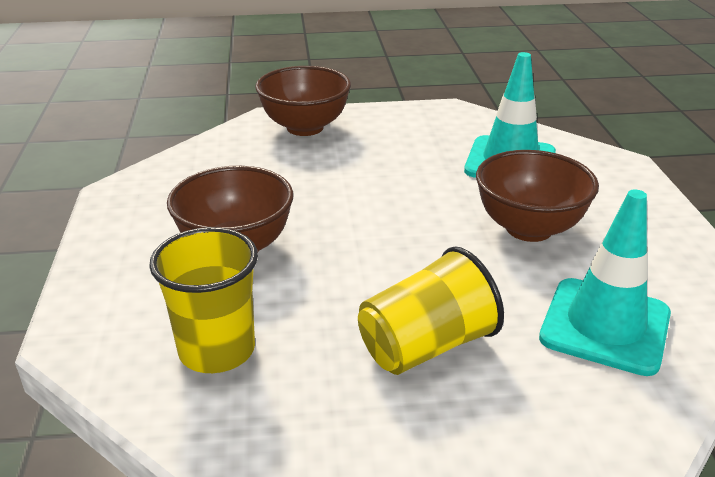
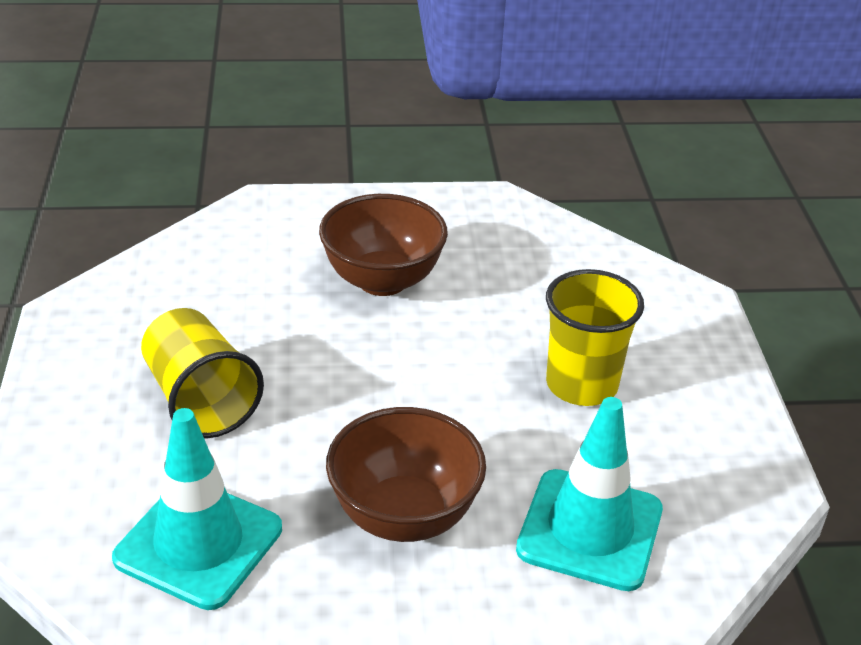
camera: 90 degrees right, 5 degrees up
yellow cup [149,227,258,373] -> yellow cup moved to [546,269,644,406]
brown bowl [255,66,351,136] -> none

